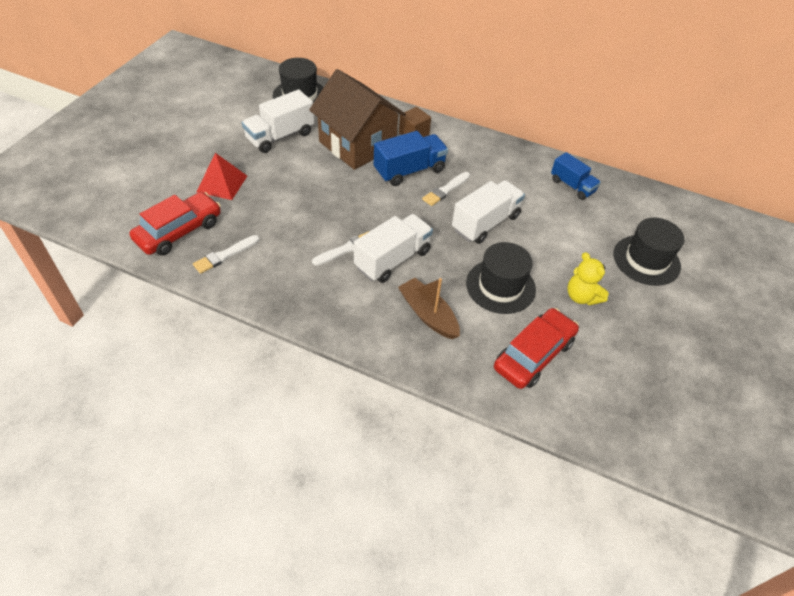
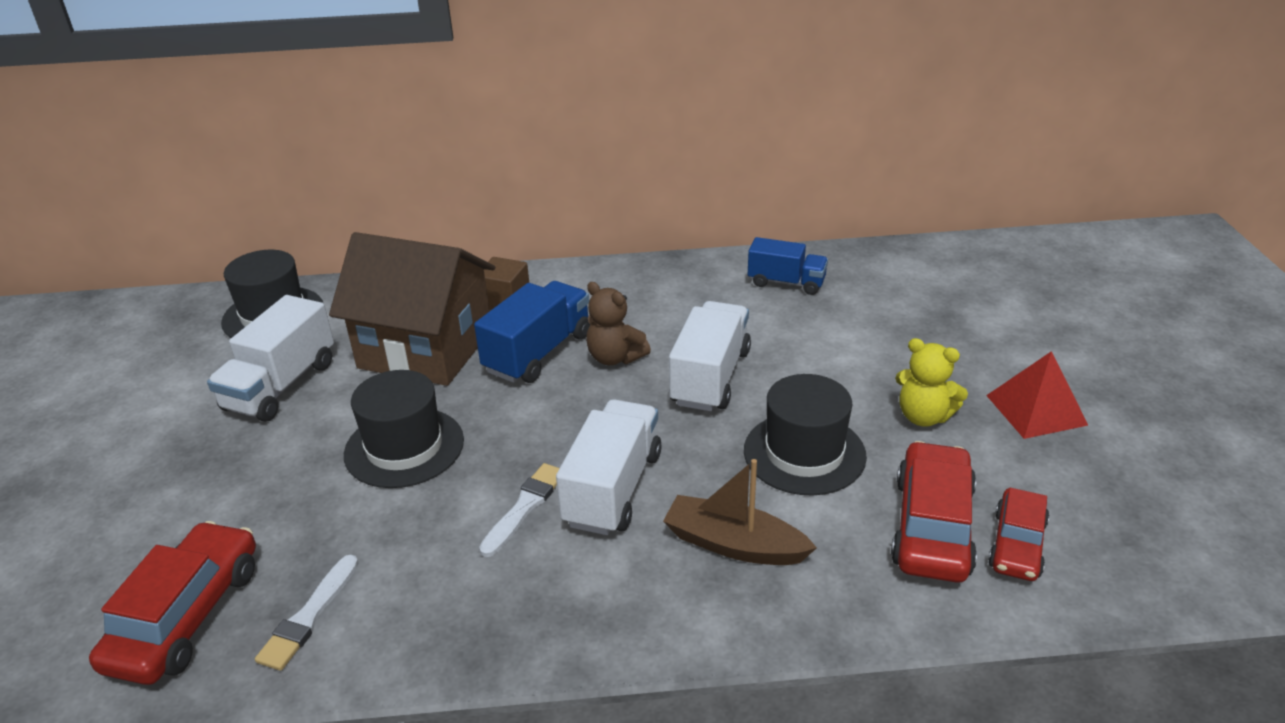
camera: 25 degrees left, 15 degrees down
red pyramid [197,153,247,200] -> red pyramid moved to [986,351,1088,439]
white brush [422,172,470,206] -> brown teddy bear [586,282,651,365]
black hat [613,218,684,286] -> black hat moved to [344,370,464,488]
none -> red car [988,488,1049,581]

